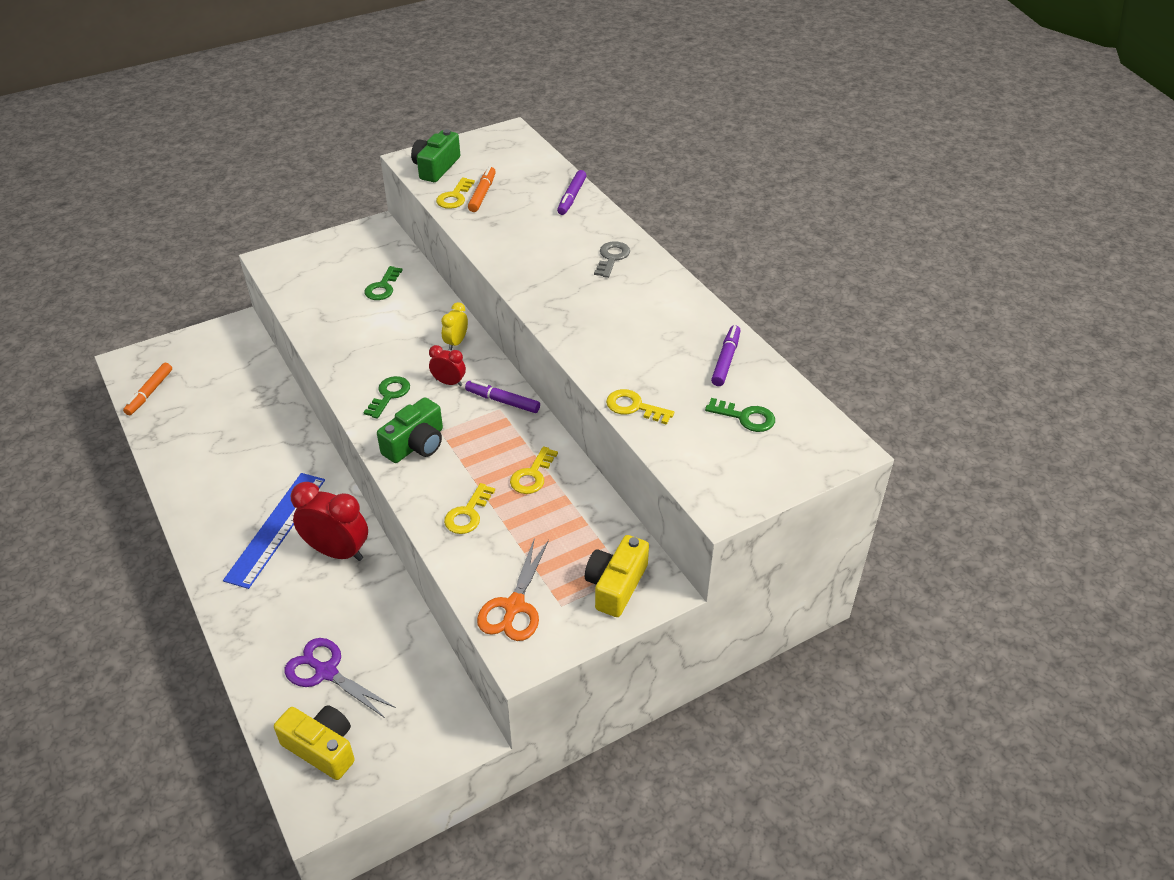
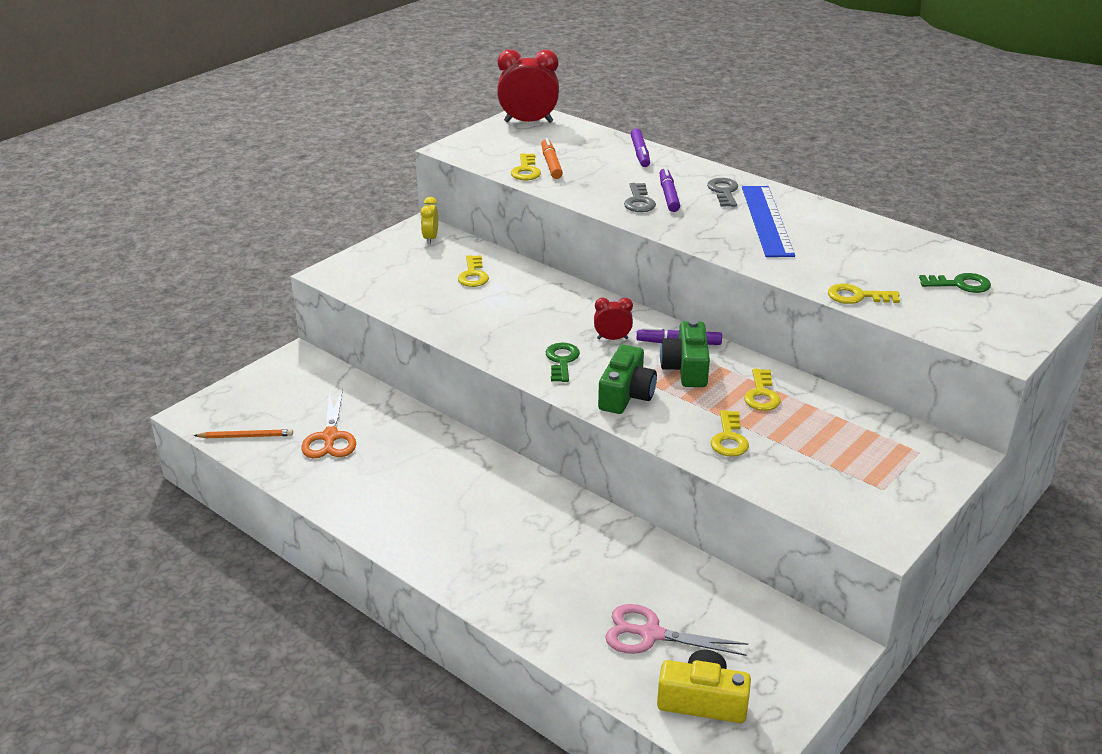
camera: 20 degrees left, 10 degrees down
orange marker [123,363,172,415] -> orange pencil [193,429,293,438]
blue ruler [223,473,325,589] -> blue ruler moved to [742,186,795,257]
purple scissors [285,638,396,718] -> pink scissors [605,604,748,656]
red clock [291,482,368,561] -> red clock moved to [497,49,559,123]
green key [365,266,403,300] -> yellow key [458,255,489,287]
green camera [411,129,460,182] -> green camera moved to [660,320,710,387]
yellow clock [441,302,468,350] -> yellow clock moved to [421,197,438,244]
orange scissors [477,537,549,641] -> orange scissors moved to [301,389,356,458]
yellow camera [585,535,649,617] -> none
purple marker [711,325,740,386] -> purple marker moved to [660,167,680,212]
none -> grey key [624,183,656,212]

